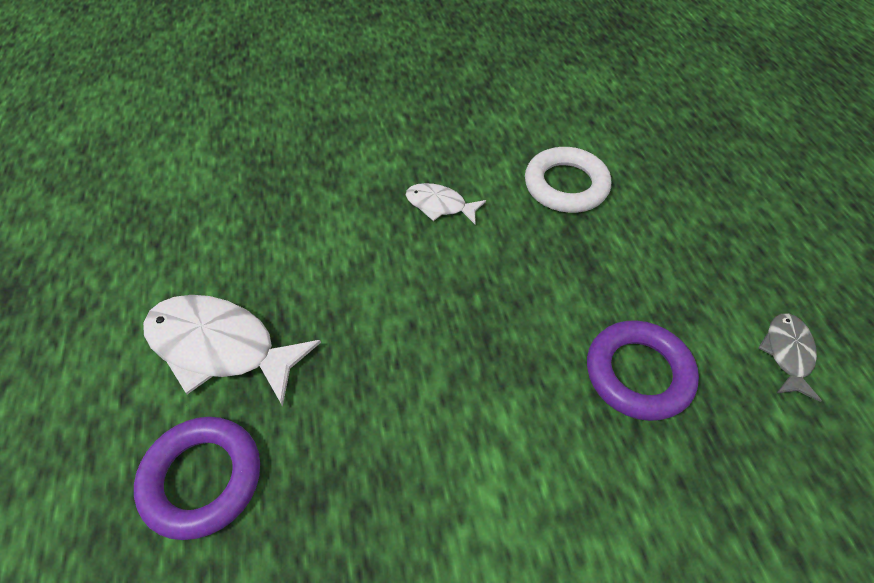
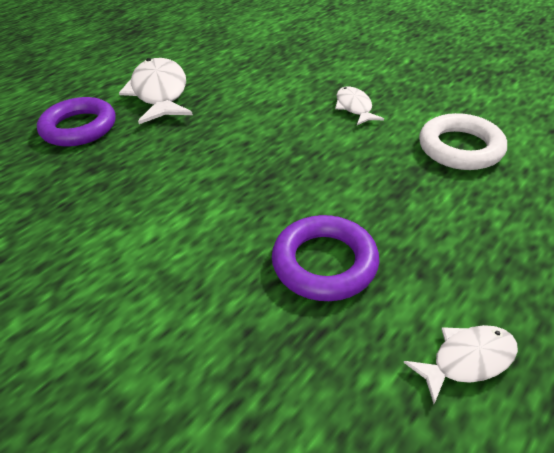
camera: 55 degrees right, 10 degrees down
grey fish [758,314,822,402] -> white fish [403,325,518,404]

